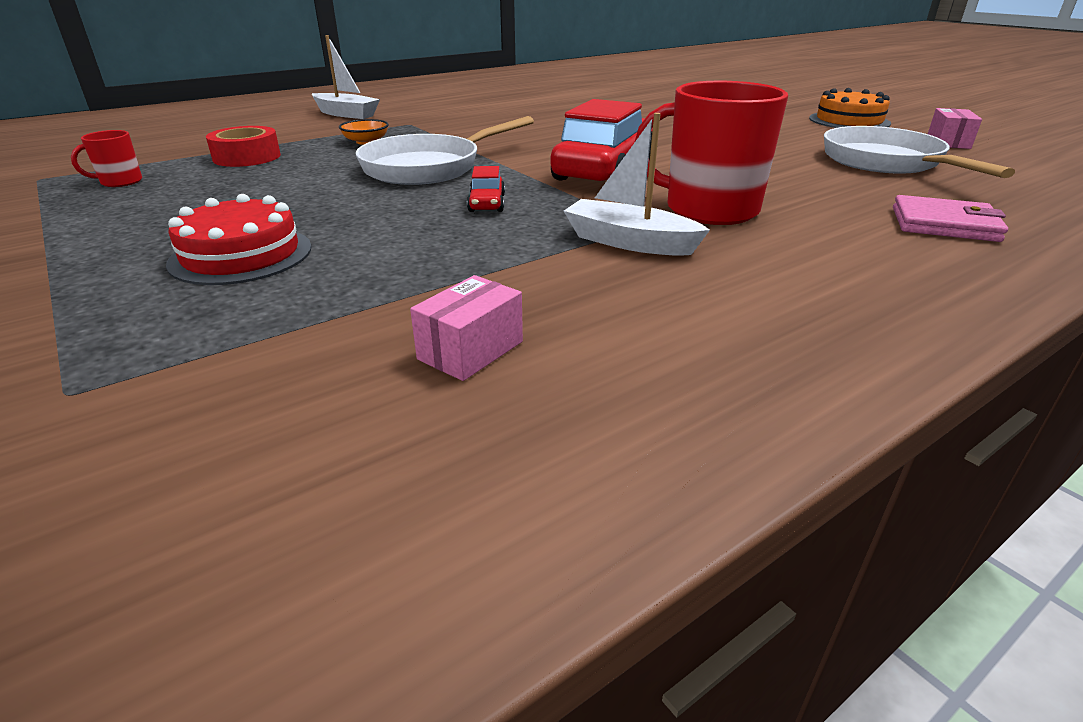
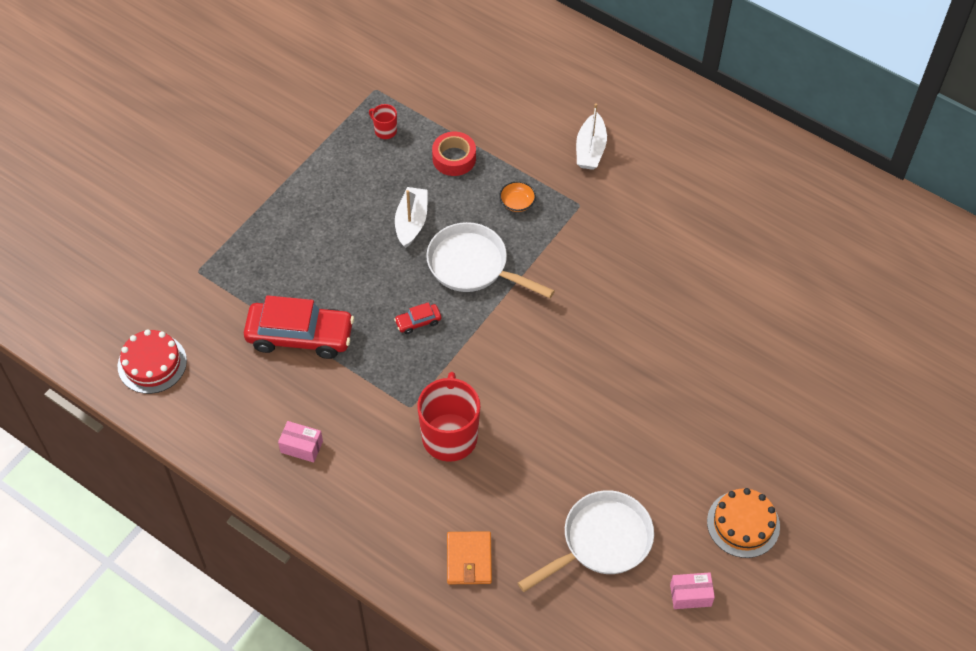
camera: 70 degrees right, 25 degrees up
red cake [166,194,312,285] -> red cake moved to [117,329,187,394]
pink box [410,275,523,381] -> pink box moved to [278,421,323,463]
red car [551,99,653,181] -> red car moved to [244,295,354,359]
white boat [564,113,710,256] -> white boat moved to [395,187,428,248]
pink wallet [893,195,1008,242] -> orange wallet [447,531,492,584]

